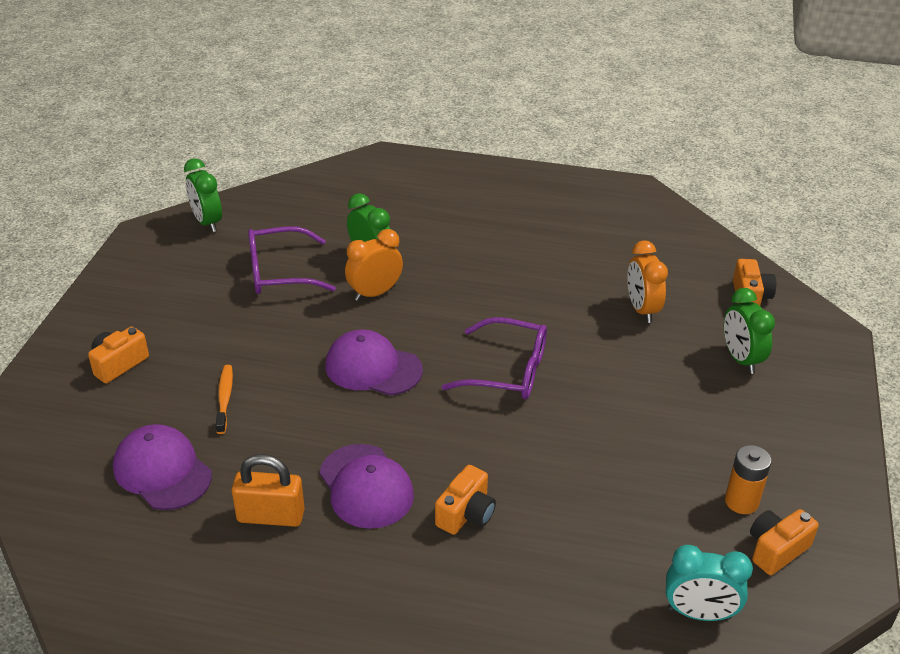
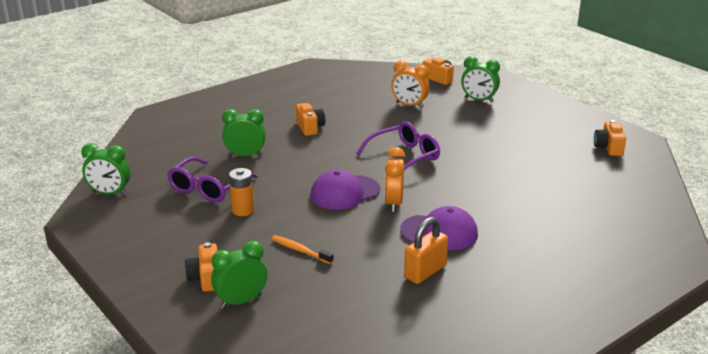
camera: 50 degrees left, 10 degrees down
purple cap [113,424,212,510] -> none
orange clock [345,229,403,301] -> orange clock moved to [385,147,405,212]
orange camera [435,465,496,535] -> orange camera moved to [296,103,325,136]
turquoise clock [666,545,753,621] -> none
orange battery [725,445,772,514] -> orange battery moved to [229,168,254,216]
none -> green clock [211,241,267,308]

